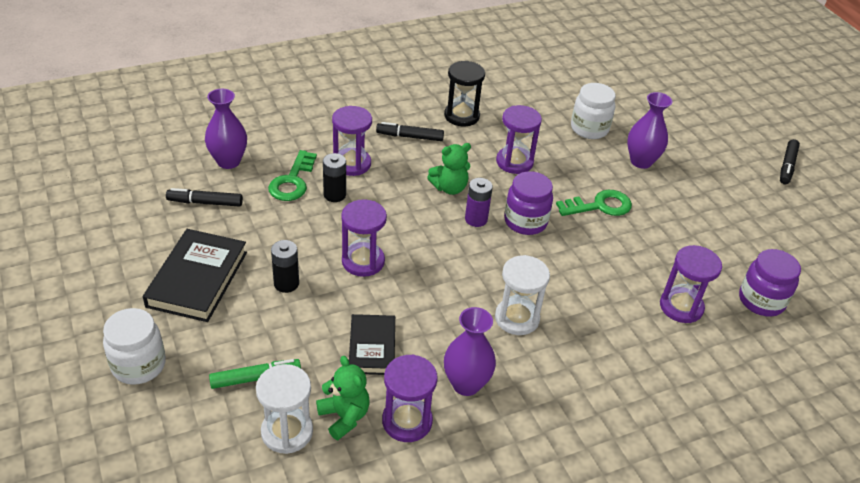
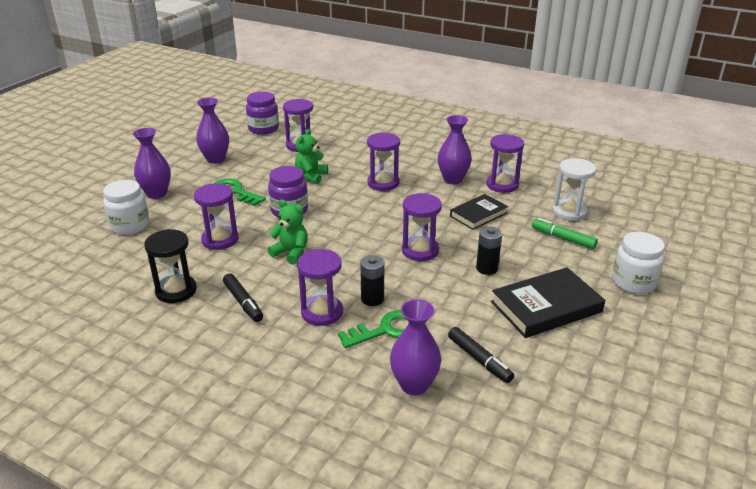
camera: 125 degrees left, 10 degrees down
green teddy bear [316,356,370,440] -> green teddy bear moved to [295,129,328,184]
purple battery [465,178,493,227] -> none
white hourglass [495,255,550,335] -> purple hourglass [367,132,400,191]
black marker [780,139,800,184] -> none
none -> purple vase [196,98,229,164]

